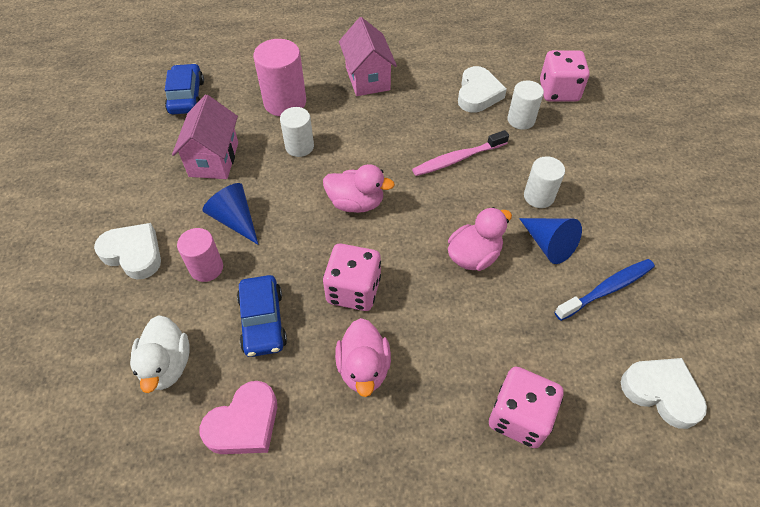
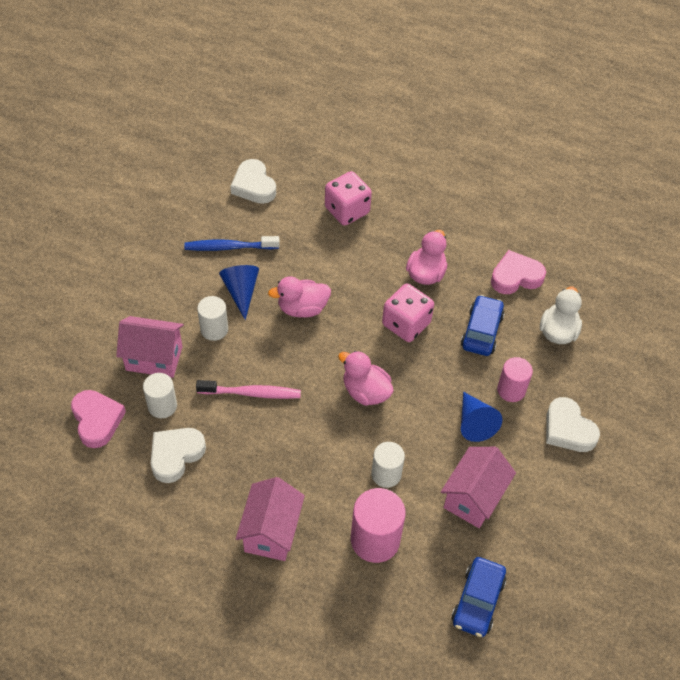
camera: 155 degrees left, 0 degrees up
pink dice [540,50,590,102] -> pink heart [71,390,126,448]
none -> pink house [116,316,184,378]

